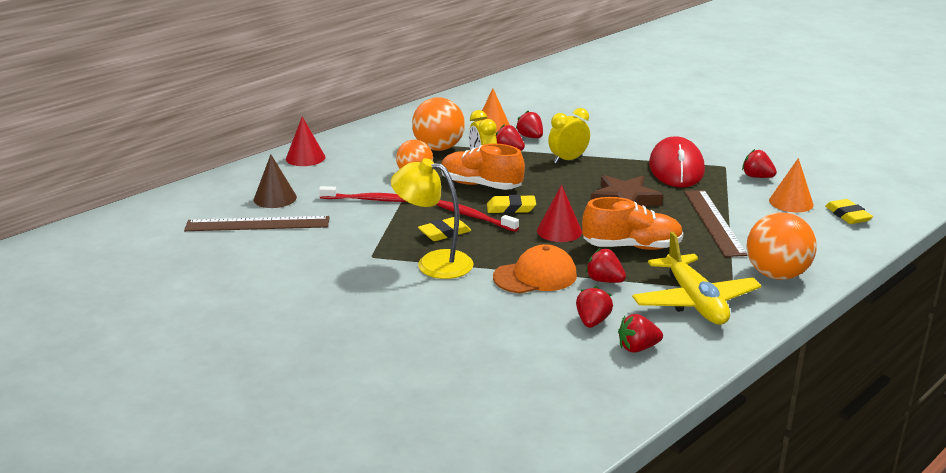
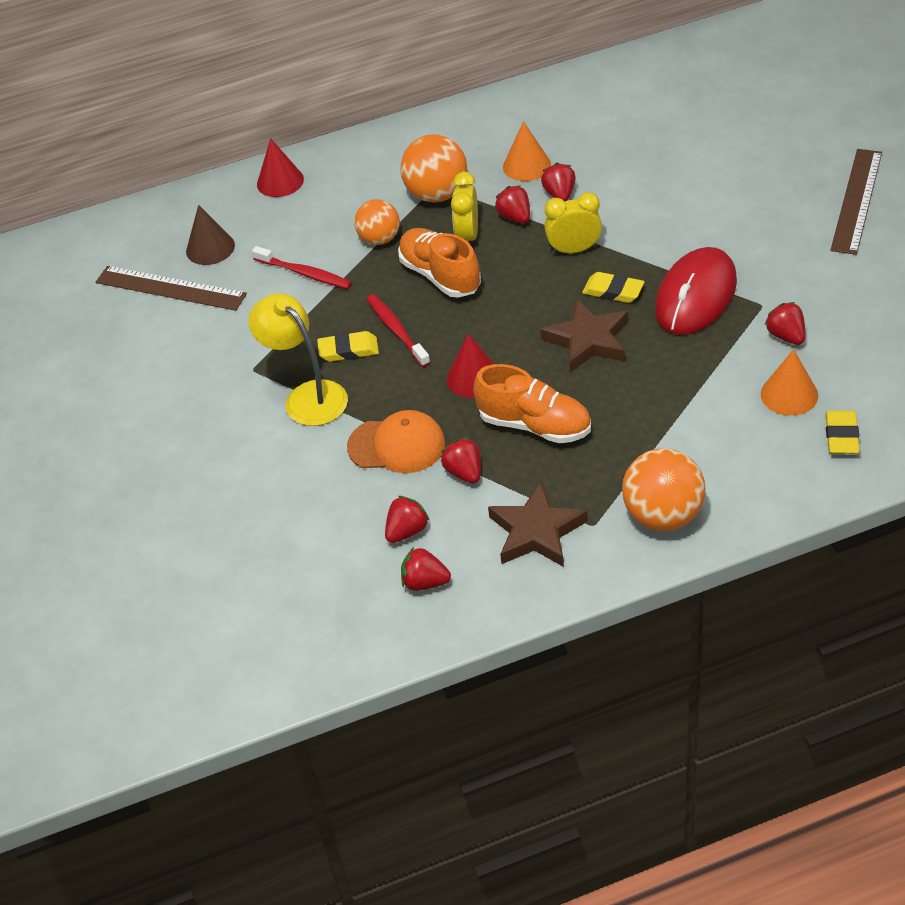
camera: 30 degrees right, 20 degrees up
yellow eraser [487,195,536,213] -> yellow eraser moved to [582,272,644,303]
yellow plane [632,232,761,325] -> brown star [488,482,588,567]
brown ruler [684,190,747,257] -> brown ruler moved to [830,149,882,255]

